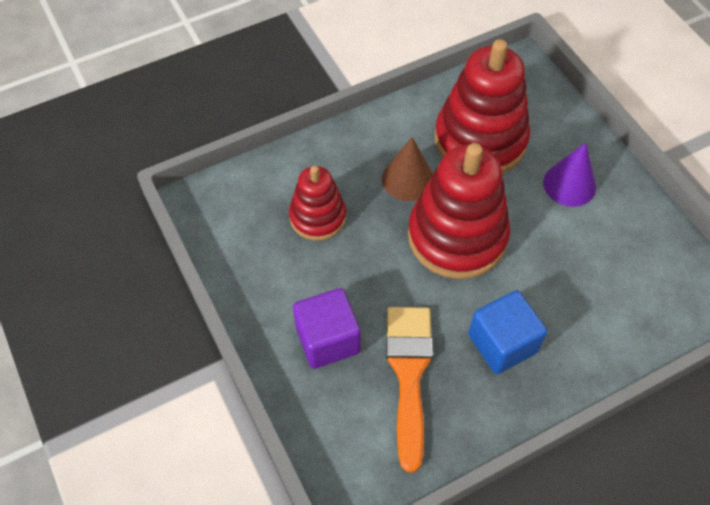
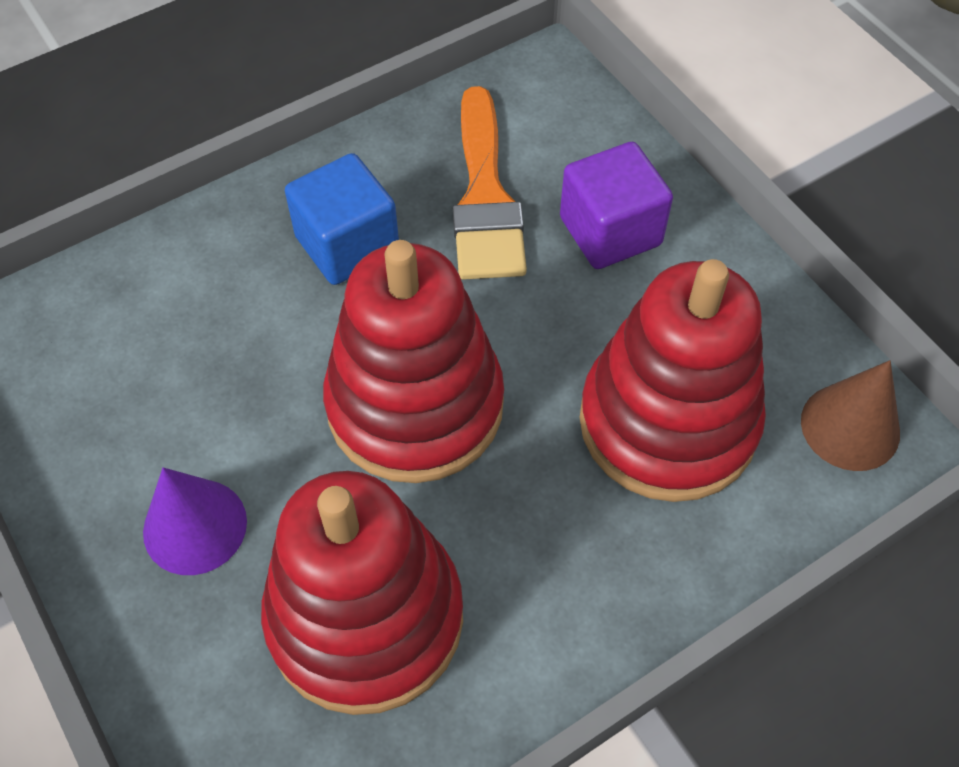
camera: 175 degrees right, 0 degrees up
red stacking toy [289,166,346,241] -> red stacking toy [580,259,766,502], size x1.73
brown cone [382,137,433,201] -> brown cone moved to [801,360,900,471]

